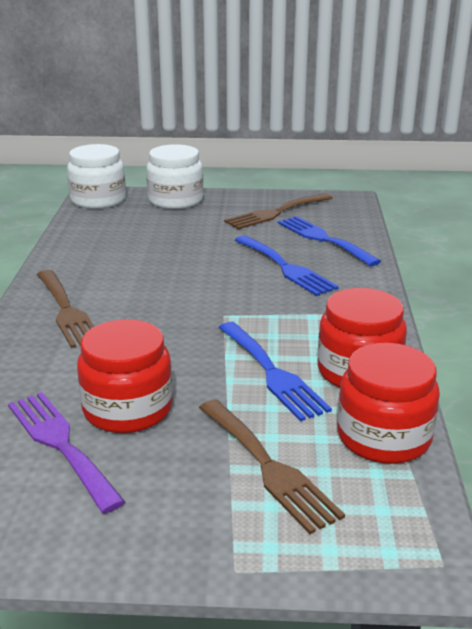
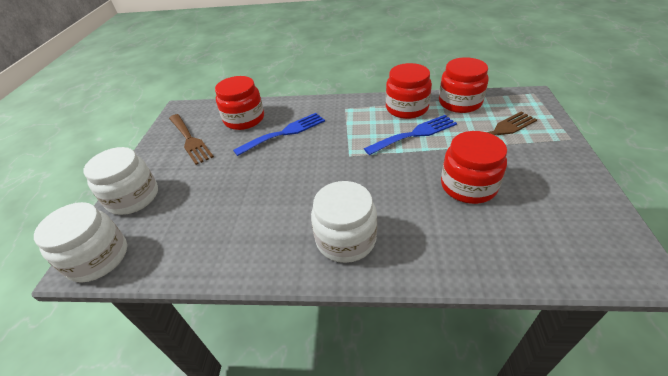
camera: 85 degrees left, 15 degrees up
purple fork [8,392,125,514] -> none
brown fork [37,270,95,348] -> white jar [311,181,377,263]
blue fork [278,216,381,266] -> red jar [215,76,264,130]

